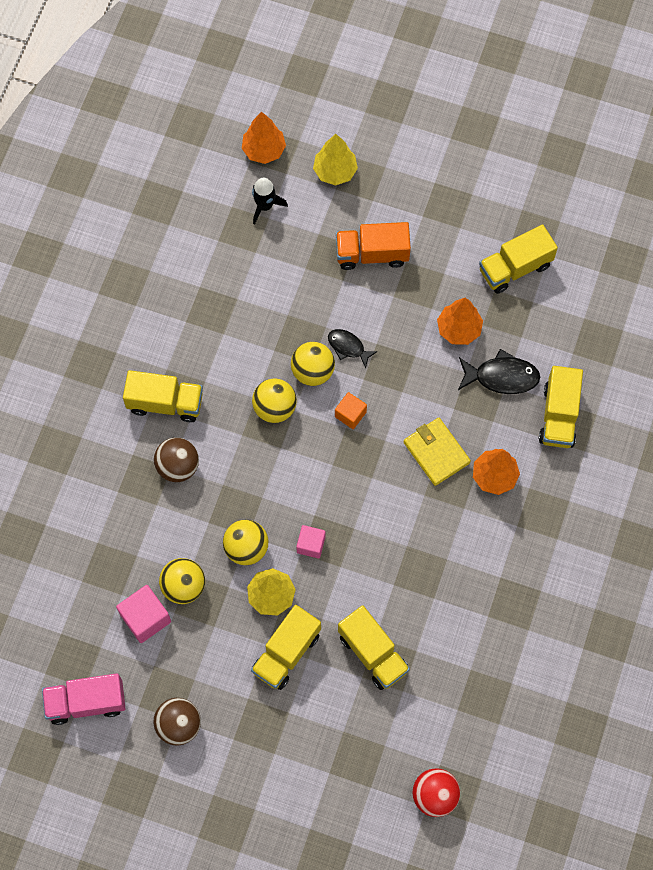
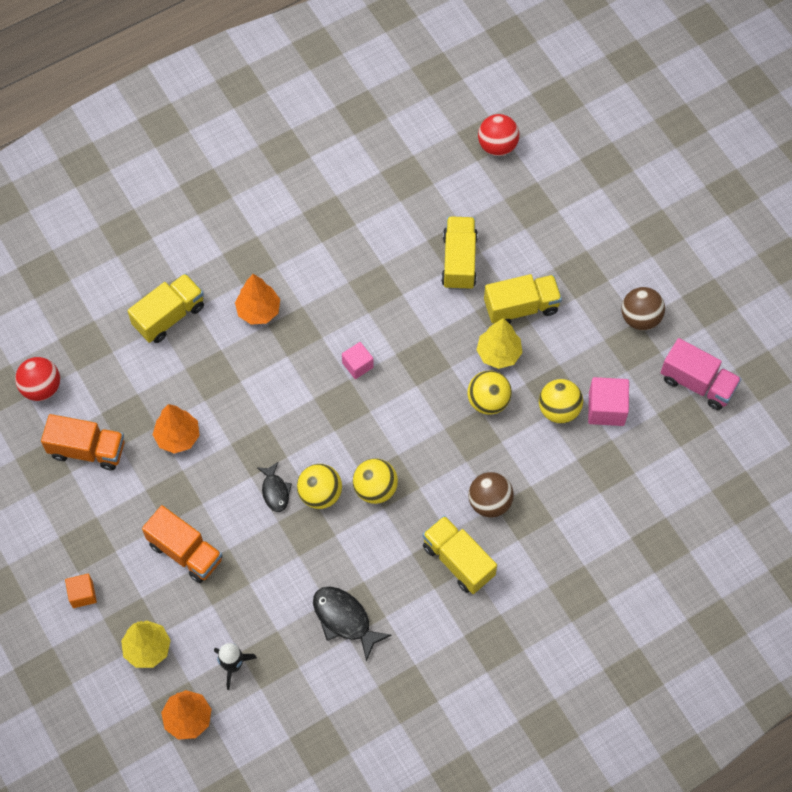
camera: 140 degrees left, 5 degrees down
pink cube [296,525,325,559] -> pink cube moved to [342,342,374,379]
orange cube [335,392,367,429] -> orange cube moved to [65,574,97,608]
yellow wallet [404,418,471,486] -> none
black fish [458,349,540,394] -> black fish moved to [313,586,392,661]
yellow truck [479,224,558,294] -> orange truck [41,414,124,470]
none -> red ball [15,357,60,401]

